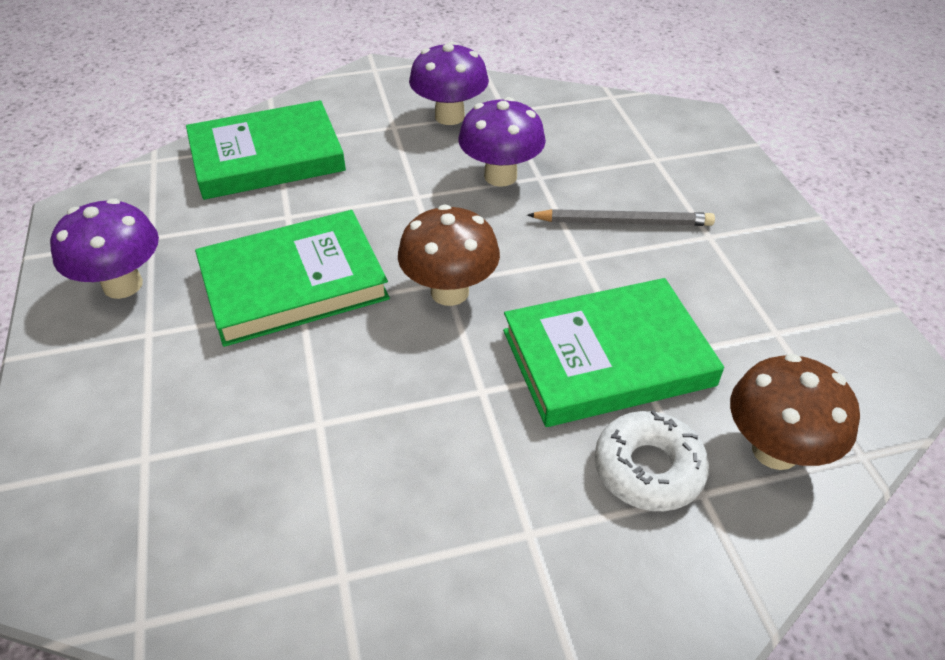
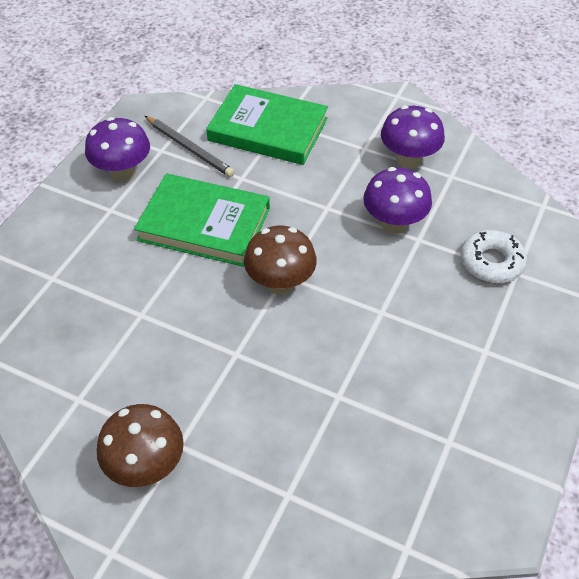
camera: 40 degrees right, 5 degrees up
green book [503,278,724,427] -> none
grey pencil [527,209,715,226] -> grey pencil moved to [145,116,235,177]
white donut [594,410,709,511] -> white donut moved to [461,230,527,283]
brown mushroom [730,354,860,470] -> brown mushroom moved to [97,404,184,487]

